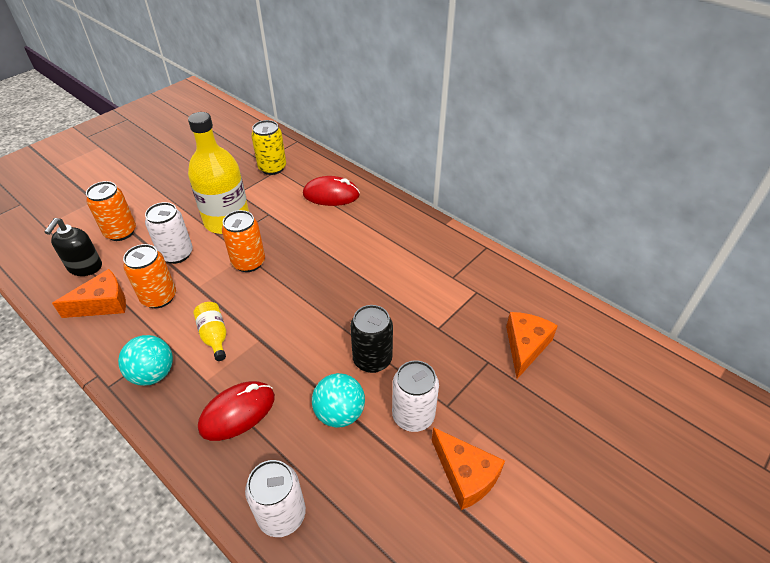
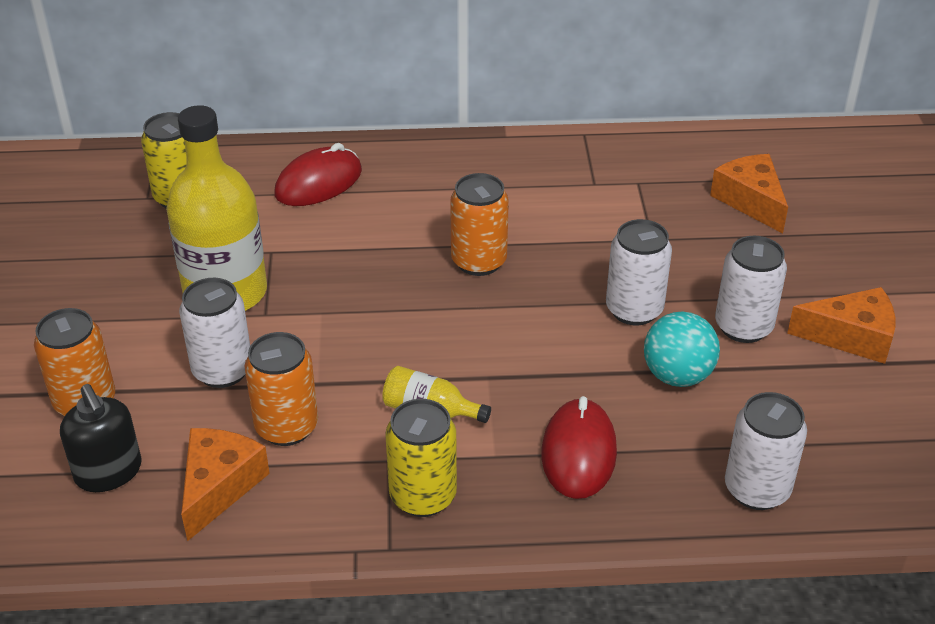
camera: 45 degrees left, 5 degrees down
turquoise ball [118,335,173,386] -> yellow can [385,399,457,517]
orange can [222,210,265,272] -> orange can moved to [450,173,509,276]
black can [350,305,393,373] -> white can [606,219,672,325]

